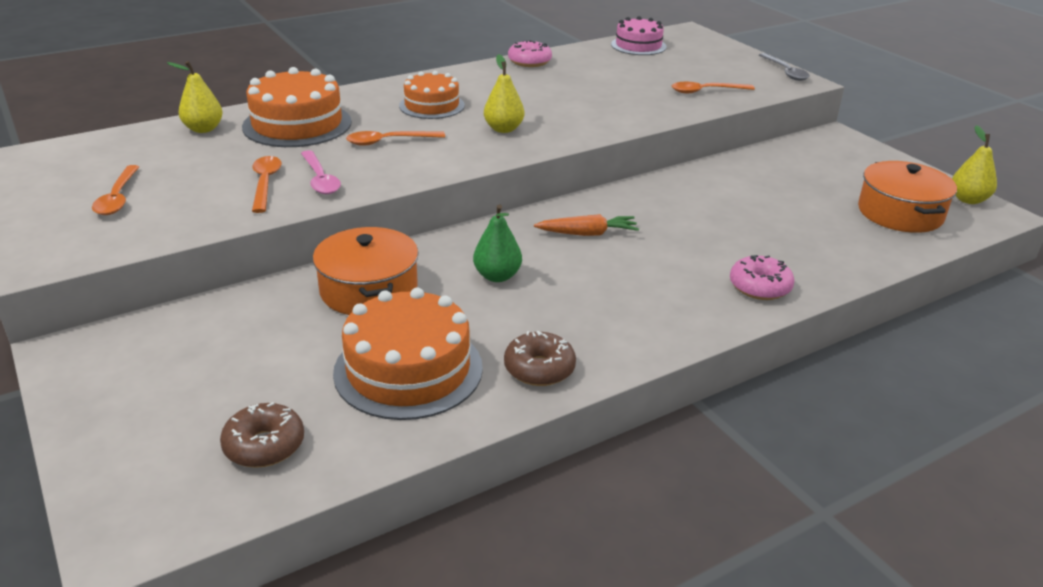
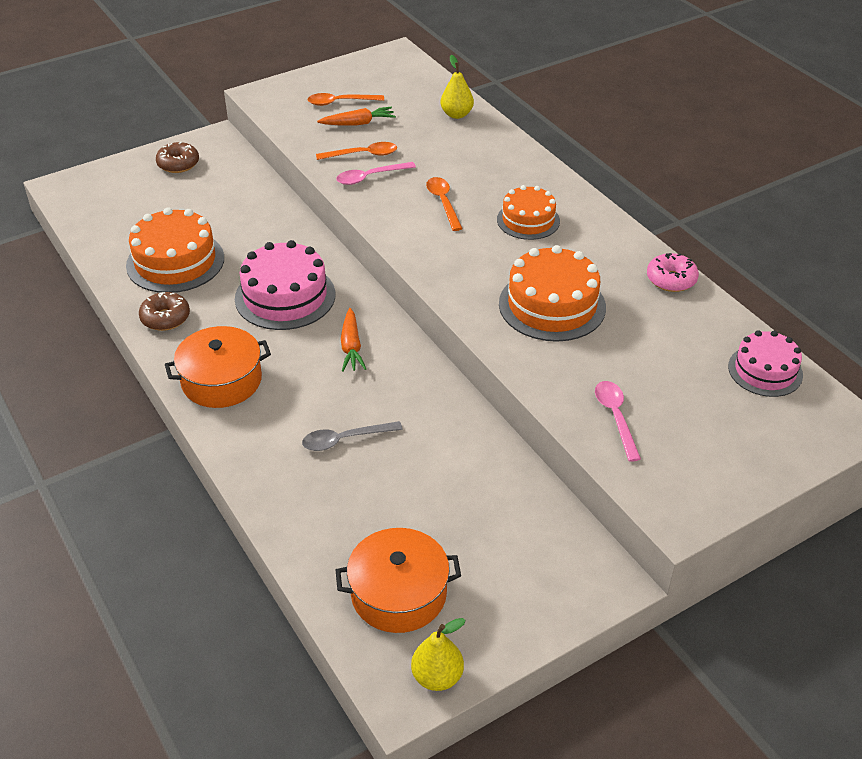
camera: 90 degrees right, 10 degrees up
brown donut [220,402,304,468] -> brown donut moved to [156,142,199,173]
orange cake [242,67,352,147] -> orange cake moved to [499,245,606,342]
orange pot [313,227,419,315] -> orange pot moved to [165,326,271,408]
green pear [473,205,522,282] -> pink cake [235,240,335,330]
yellow pear [484,54,524,133] -> none
orange spoon [671,82,755,93] -> pink spoon [595,381,641,462]
pink donut [730,255,795,300] -> none
grey spoon [759,53,810,81] -> grey spoon moved to [302,421,403,451]
none -> orange carrot [317,107,396,126]

